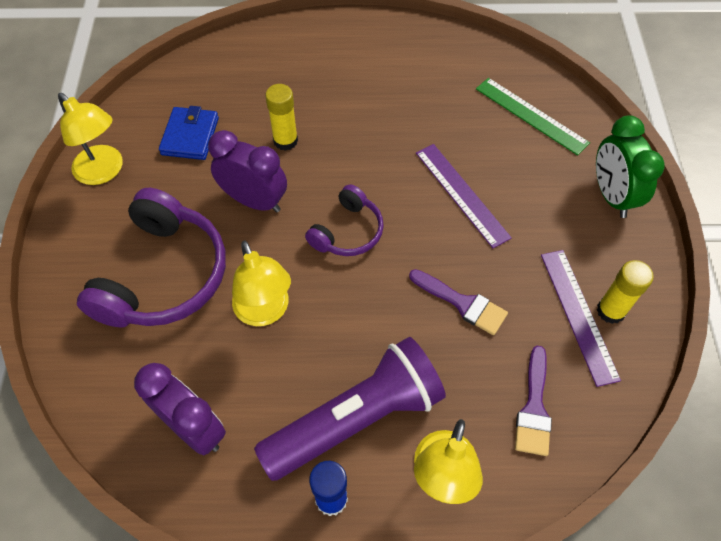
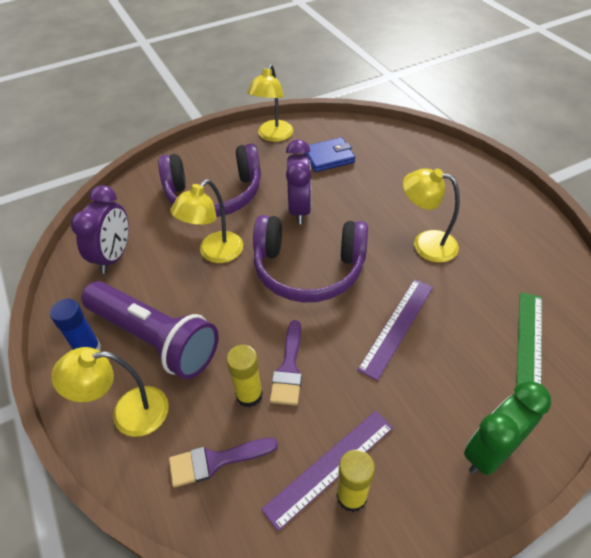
camera: 65 degrees right, 10 degrees down
yellow glue stick [265,84,298,151] -> yellow glue stick moved to [226,345,263,407]
purple headphones [305,184,384,256] -> purple headphones [253,215,368,302], size x1.81
none -> yellow lamp [403,168,460,262]

